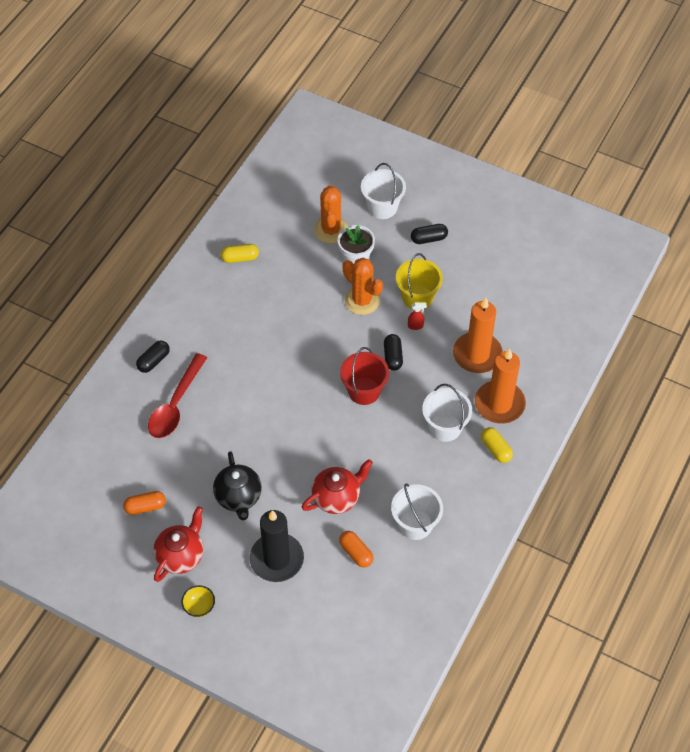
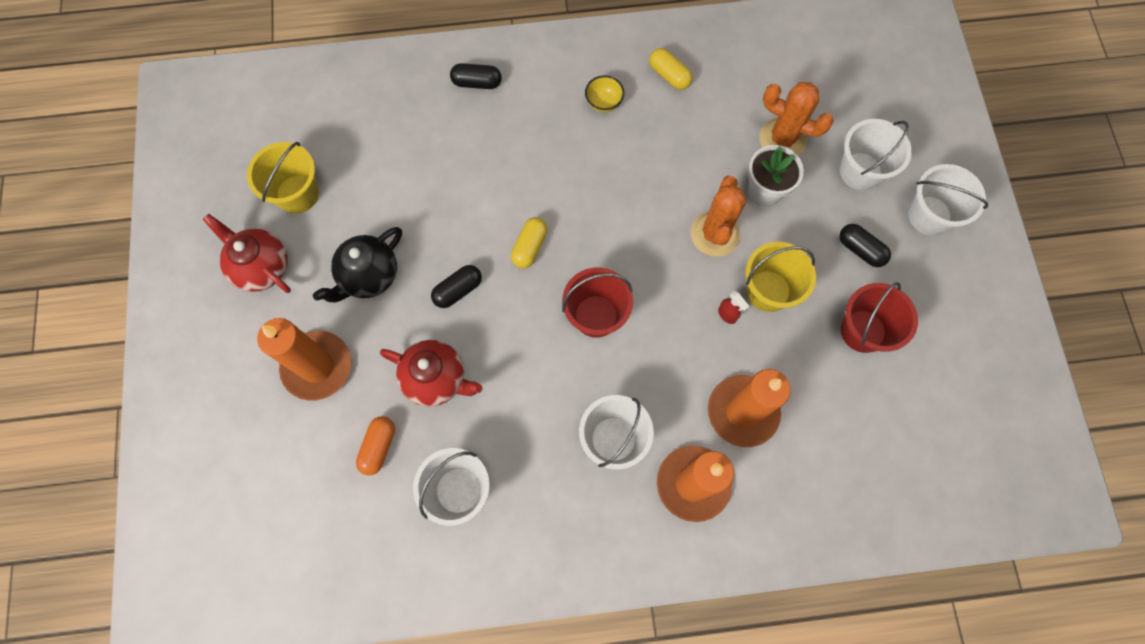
camera: 55 degrees right, 15 degrees up
orange capsule [123,491,166,515] -> yellow bucket [247,142,319,214]
red spoon [148,353,207,438] -> none
red teapot [153,506,203,582] -> red teapot turned 135 degrees counterclockwise [203,214,291,293]
yellow bowl [181,585,215,617] -> yellow bowl moved to [585,75,624,113]
black candle [250,510,304,582] -> orange candle [257,318,351,401]
orange cactus [314,185,348,243] -> orange cactus turned 60 degrees clockwise [759,82,834,156]
black capsule [384,334,403,371] -> black capsule moved to [431,265,482,308]
yellow capsule [481,427,513,463] -> yellow capsule moved to [511,217,547,268]
none -> red bucket [841,282,918,353]
none -> white bucket [908,164,988,235]

